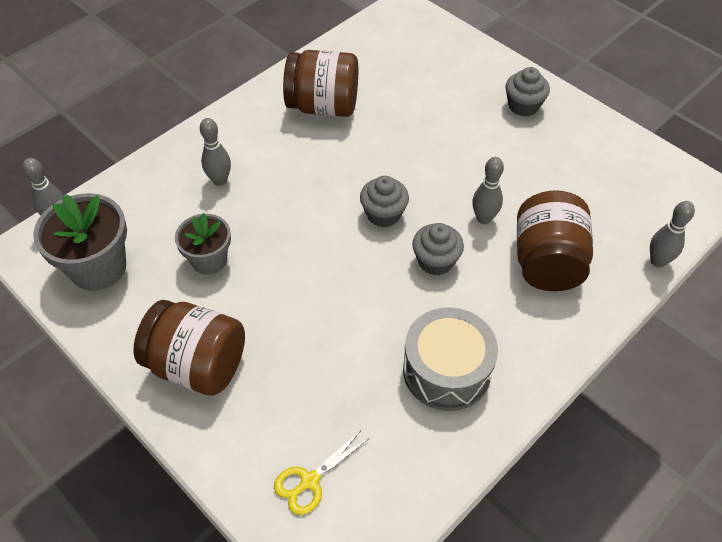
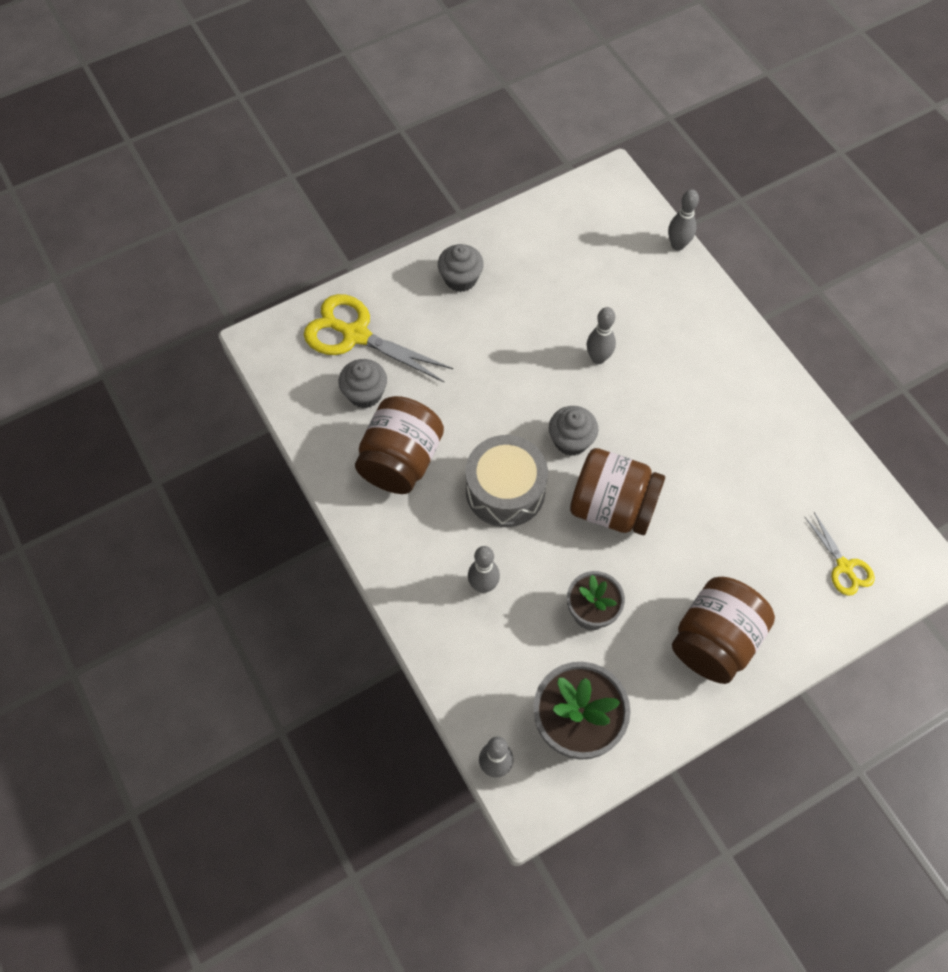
camera: 75 degrees left, 10 degrees up
grey drum [403,307,498,411] -> grey drum moved to [465,435,548,527]
grey cupcake [412,223,464,276] -> grey cupcake moved to [339,359,387,408]
brown jar [517,190,593,291] -> brown jar moved to [570,448,665,535]
none -> yellow scissors [304,294,453,382]

